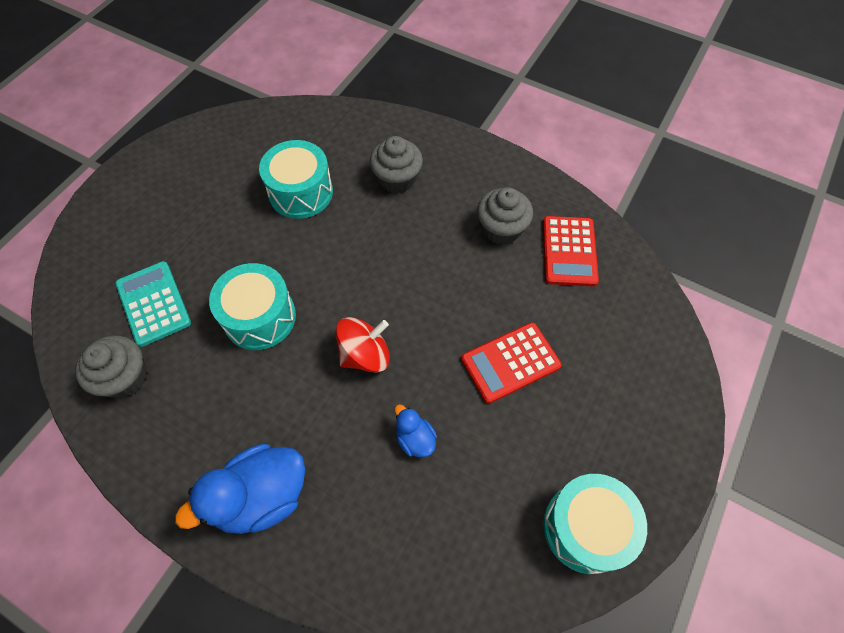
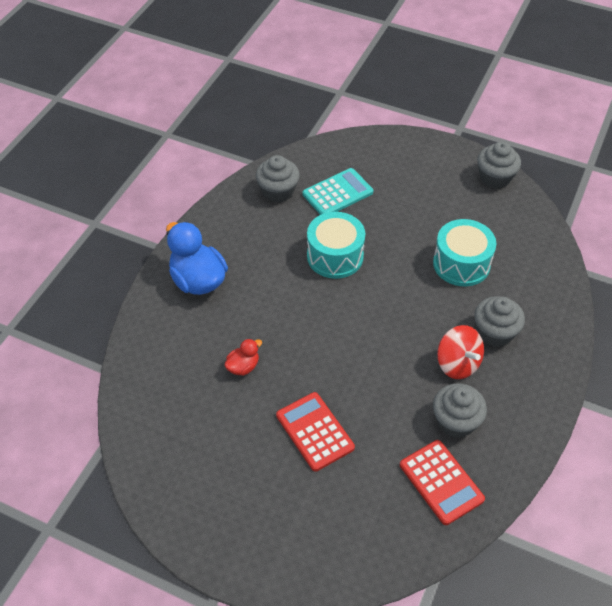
camera: 85 degrees right, 10 degrees down
red spinning top [335,317,390,373] -> red spinning top moved to [437,325,484,379]
blue duck [395,404,437,457] -> red duck [224,339,262,376]
red calculator [543,216,599,286] -> red calculator turned 120 degrees counterclockwise [400,440,485,525]
turquoise drum [543,474,647,574] -> none
none -> grey cupcake [477,141,521,189]

